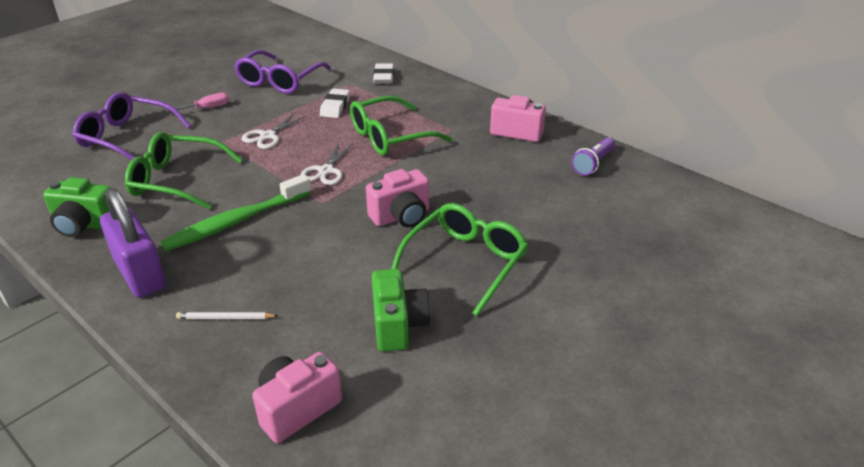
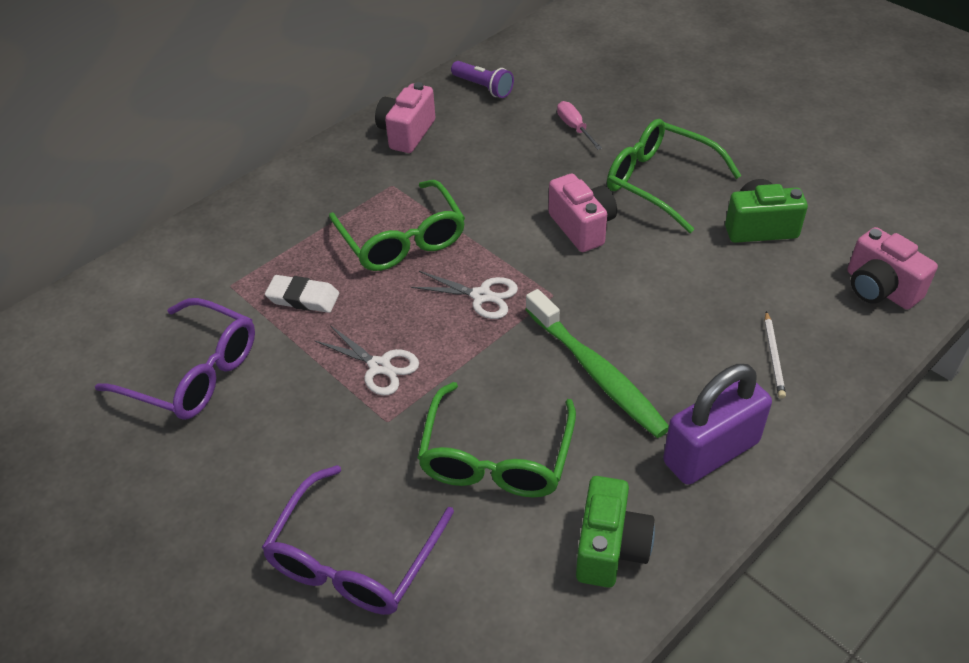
camera: 85 degrees left, 10 degrees up
pink screwdriver [165,93,229,112] -> pink screwdriver moved to [557,101,602,150]
white eraser [373,63,394,83] -> none

